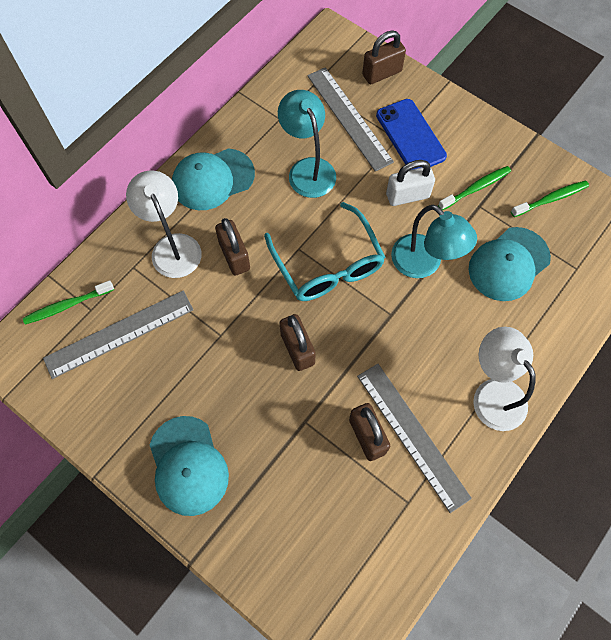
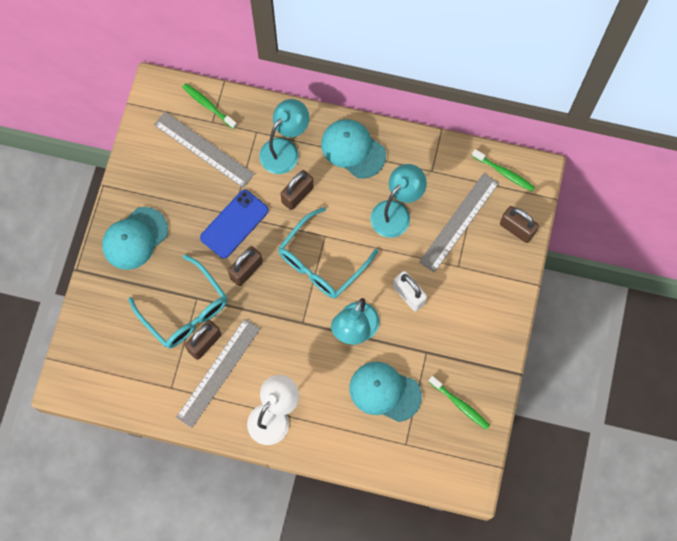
camera: 65 degrees right, 5 degrees up
white lamp [126,171,202,278] -> turquoise lamp [259,99,309,174]
blue phone [376,99,447,170] -> blue phone moved to [200,190,269,259]
green toothbrush [438,166,511,210] -> green toothbrush moved to [472,149,535,192]
none -> turquoise glasses [128,254,227,349]

